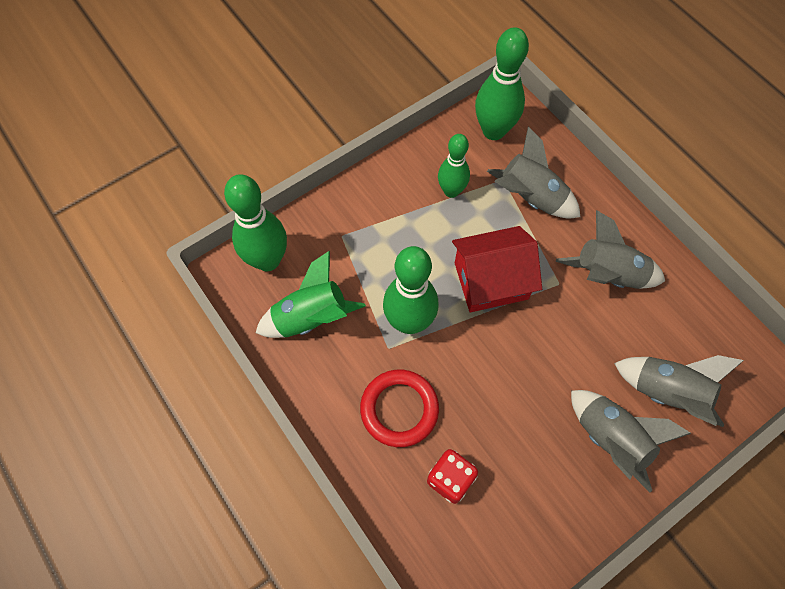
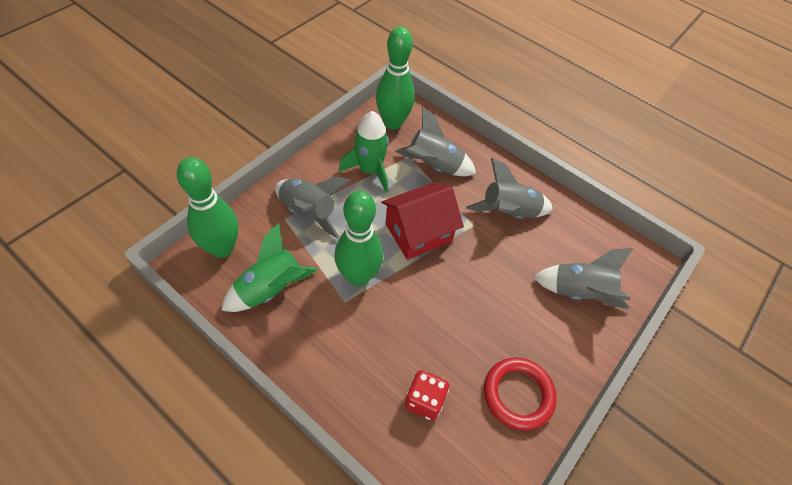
camera: 20 degrees left, 10 degrees down
red ring [360,370,439,447] -> red ring moved to [484,357,557,431]
green bowling pin [438,134,470,198] -> green rocket [339,111,389,192]
grey rocket [571,390,691,493] -> grey rocket moved to [275,176,350,239]

